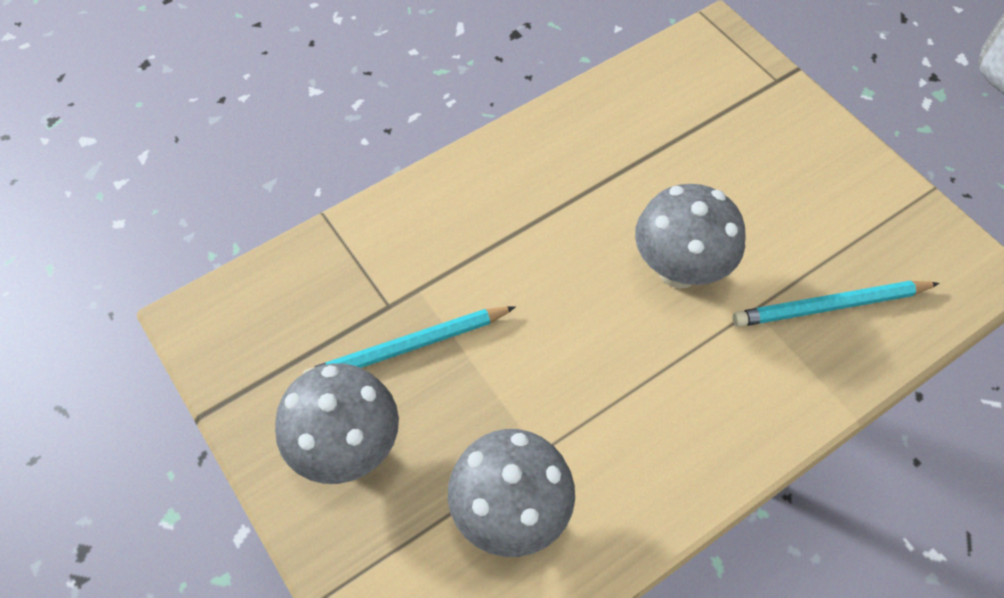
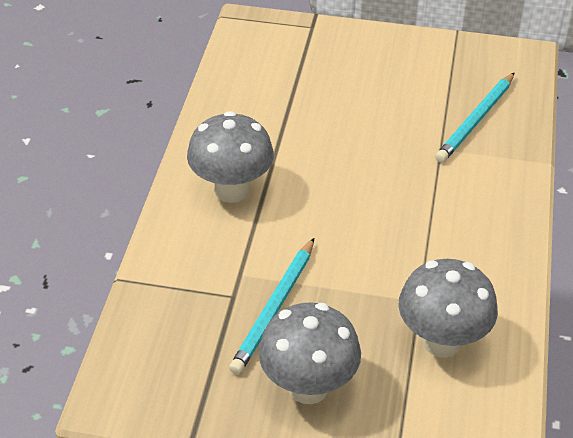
camera: 45 degrees left, 15 degrees down
grey mushroom [635,184,745,289] -> grey mushroom moved to [187,111,274,203]

